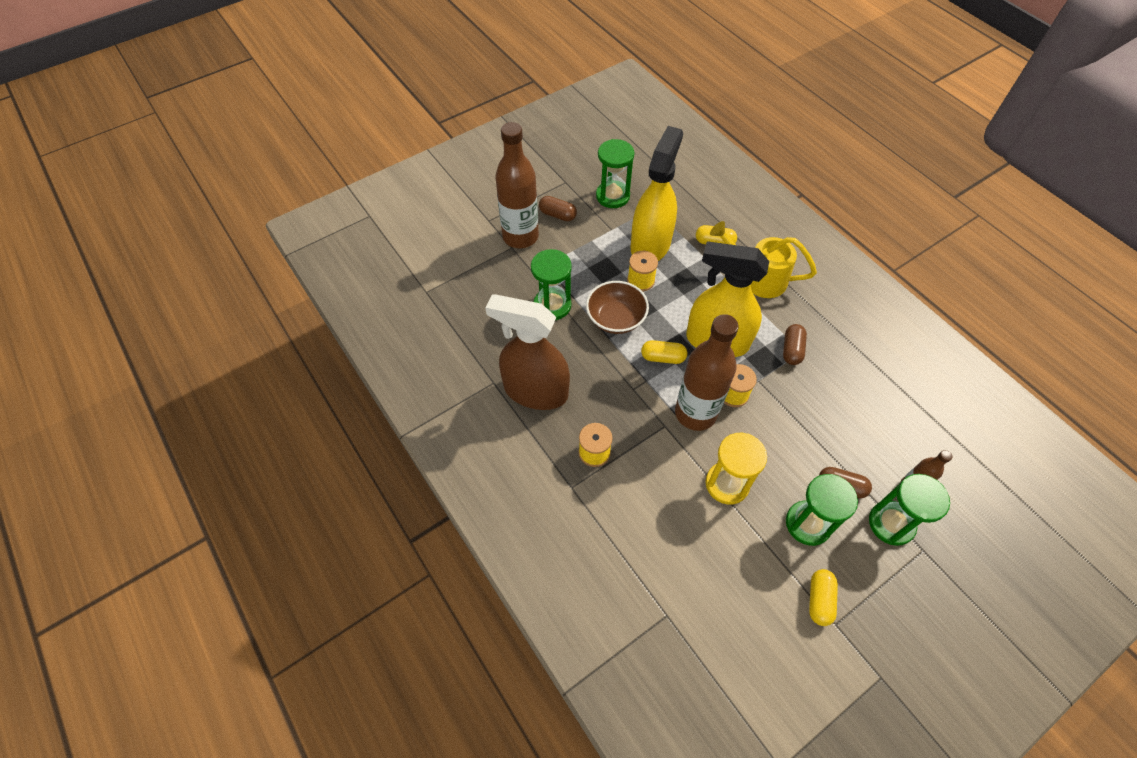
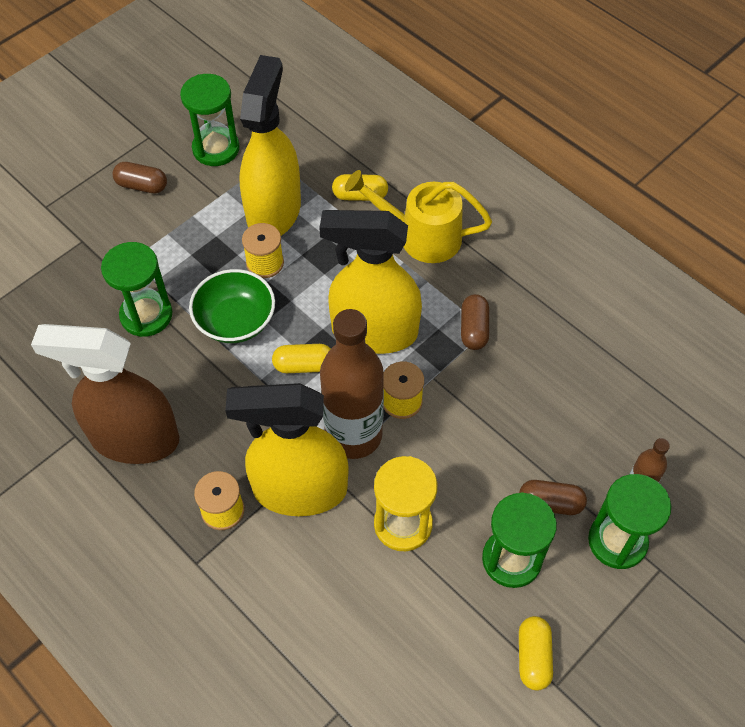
camera: 10 degrees left, 0 degrees up
brown bottle [495,122,539,248] -> none
brown bowl [586,281,649,334] -> green bowl [189,269,275,343]
none -> yellow spray bottle [225,383,349,516]

